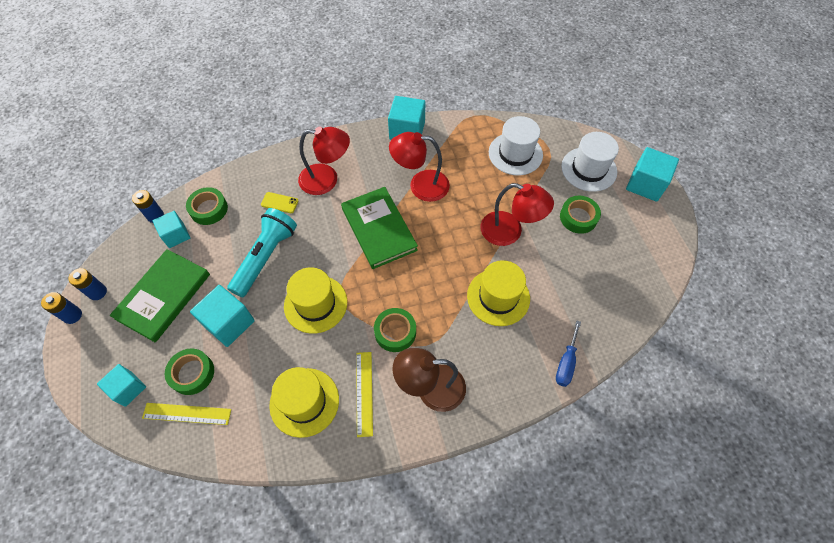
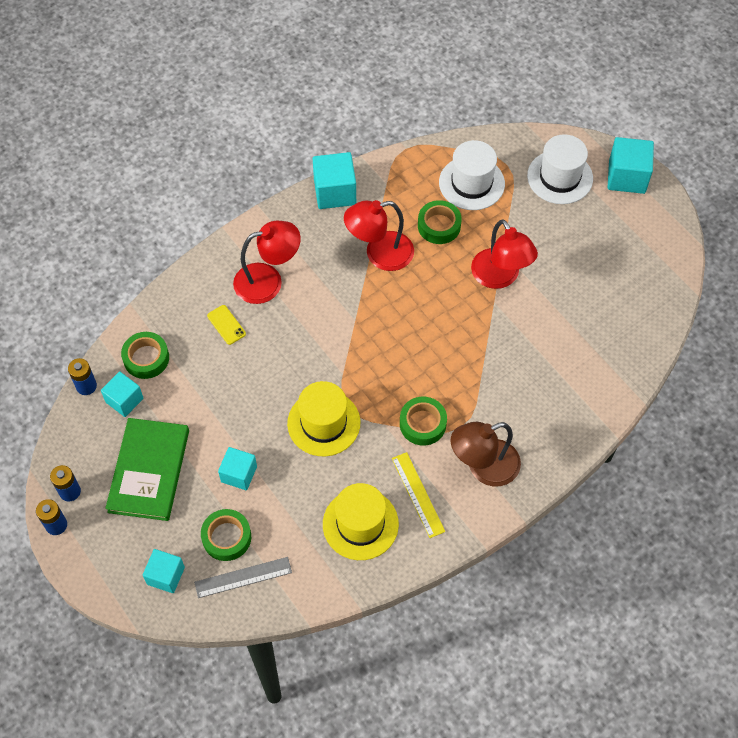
camera: 20 degrees left, 0 degrees up
yellow ruler [142,403,231,425] -> grey ruler [194,557,292,598]
turquoise cube [190,285,255,347] -> turquoise cube [218,447,257,490], size x0.66
turquoise flashlight [227,208,297,297] -> none
yellow phone [261,192,298,213] -> yellow phone turned 60 degrees clockwise [207,305,246,345]
green book [341,187,418,269] -> none
yellow hat [467,260,530,326] -> none
red lamp [480,183,554,246] -> red lamp turned 60 degrees clockwise [471,219,538,289]
blue screwdriver [556,321,581,387] -> none
green tape [560,196,601,234] -> green tape moved to [418,200,462,244]

